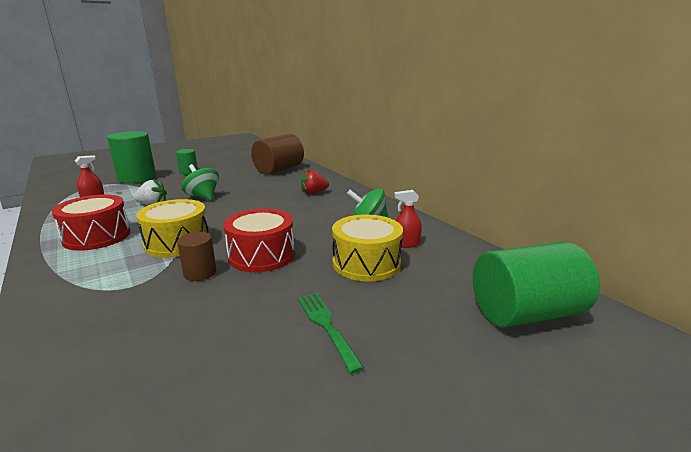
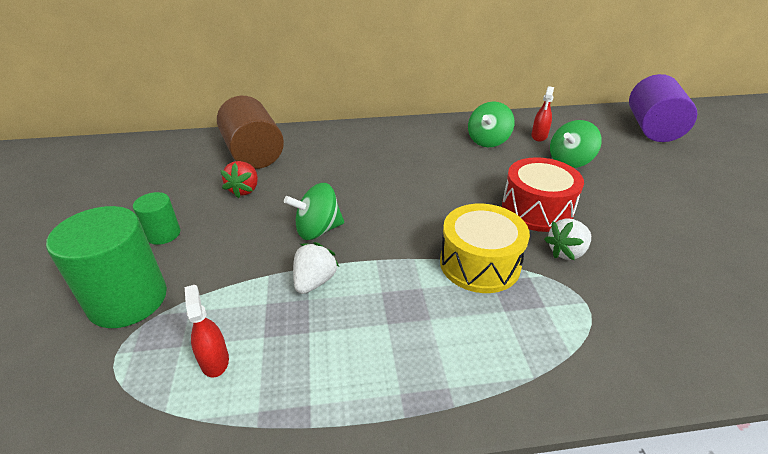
camera: 65 degrees left, 15 degrees up
red drum [52,195,130,251] -> none
brown cylinder [177,232,216,281] -> white strawberry [544,218,591,260]
green fork [298,293,364,374] -> none
red strawberry [301,170,329,194] -> red strawberry moved to [220,161,258,198]
yellow drum [332,214,403,282] -> green spinning top [550,120,602,168]
green cylinder [473,242,600,328] -> purple cylinder [629,74,697,142]

